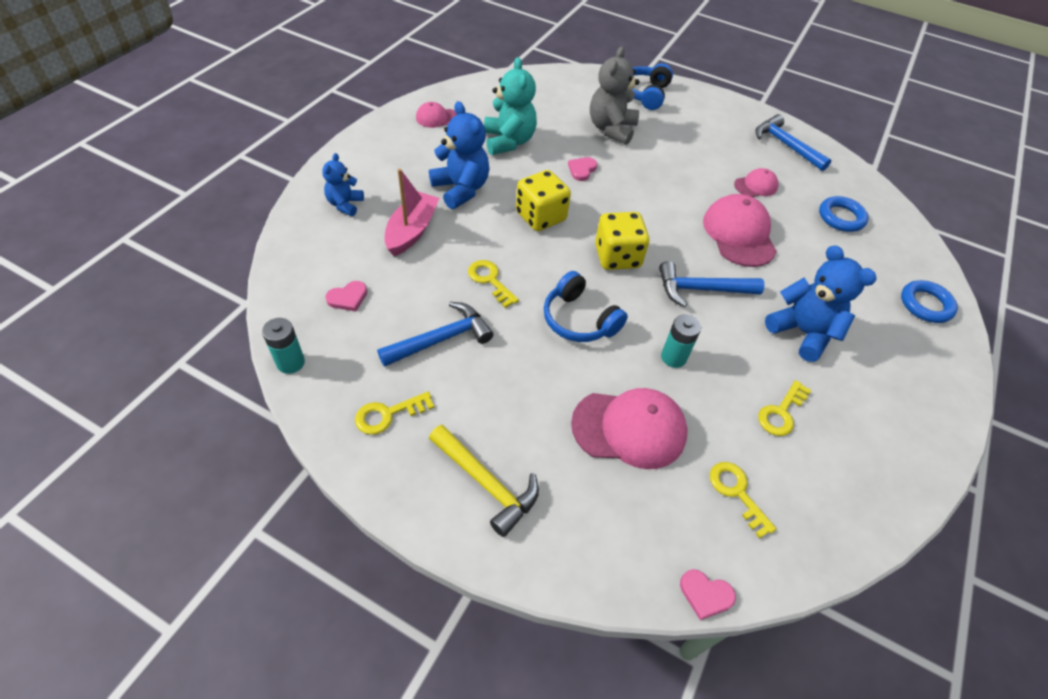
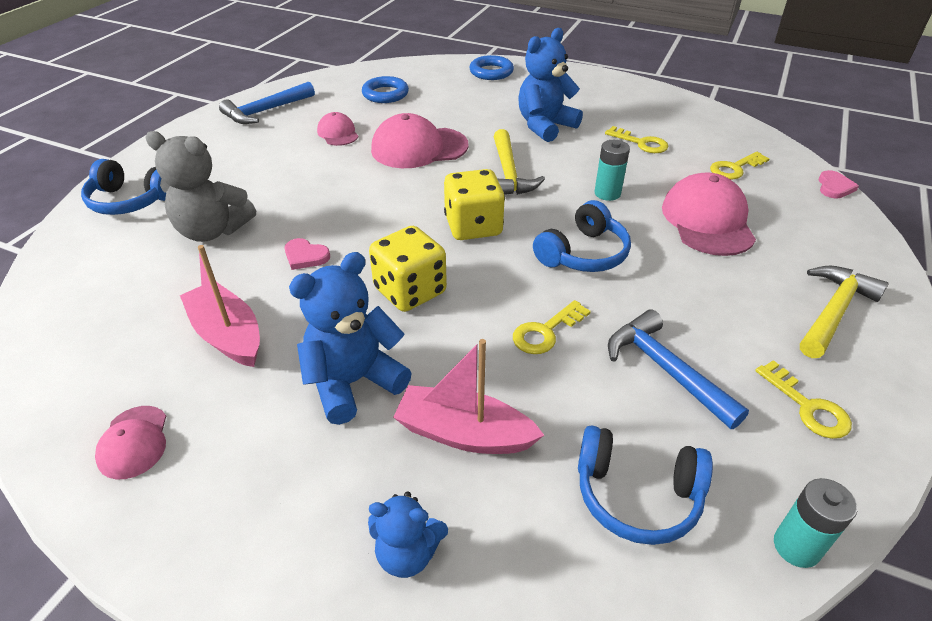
camera: 90 degrees left, 10 degrees down
pink heart [325,281,367,312] -> blue headphones [578,425,713,545]
turquoise teddy bear [484,57,537,155] -> pink boat [180,245,260,367]
blue hammer [659,261,764,307] -> yellow hammer [493,129,545,195]

